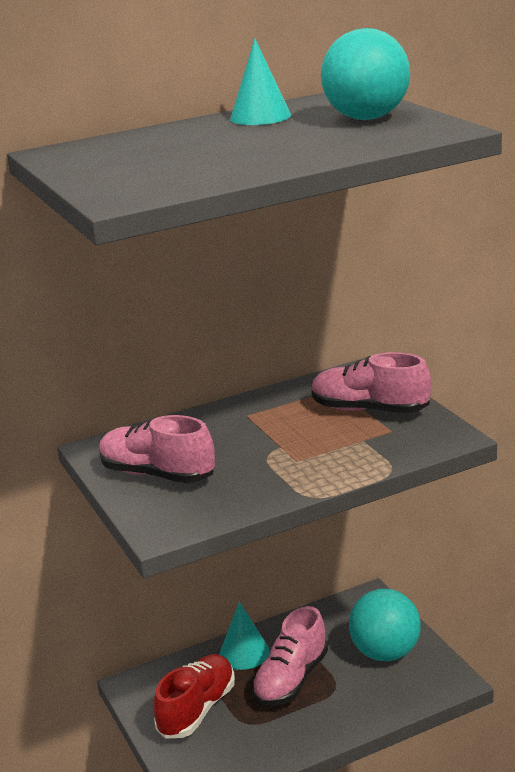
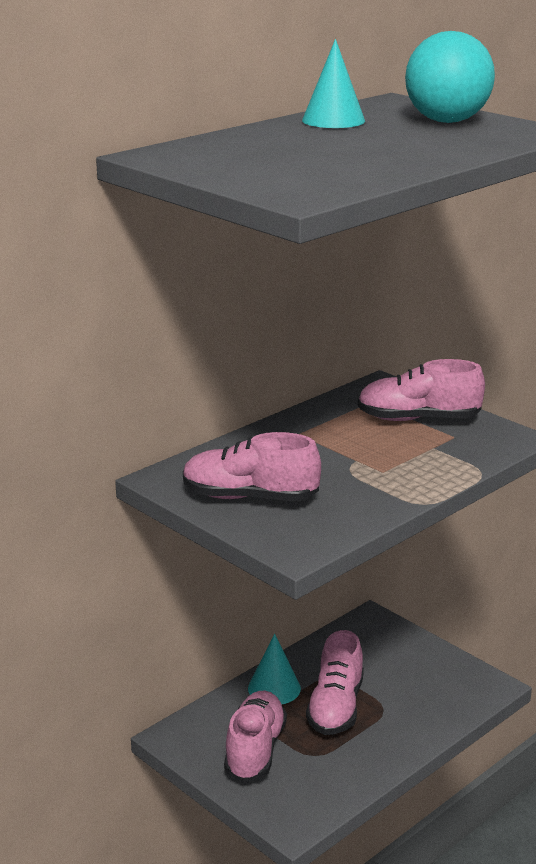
camera: 20 degrees left, 0 degrees up
red shoe [154,654,235,739] -> pink shoe [224,691,287,782]
turquoise ball [349,589,421,661] -> none

